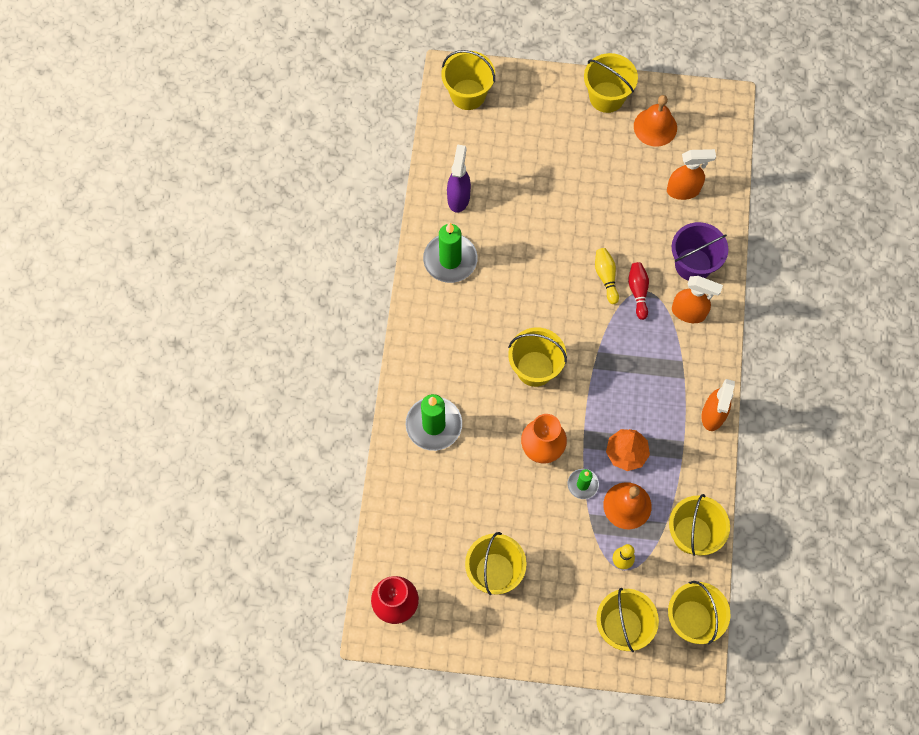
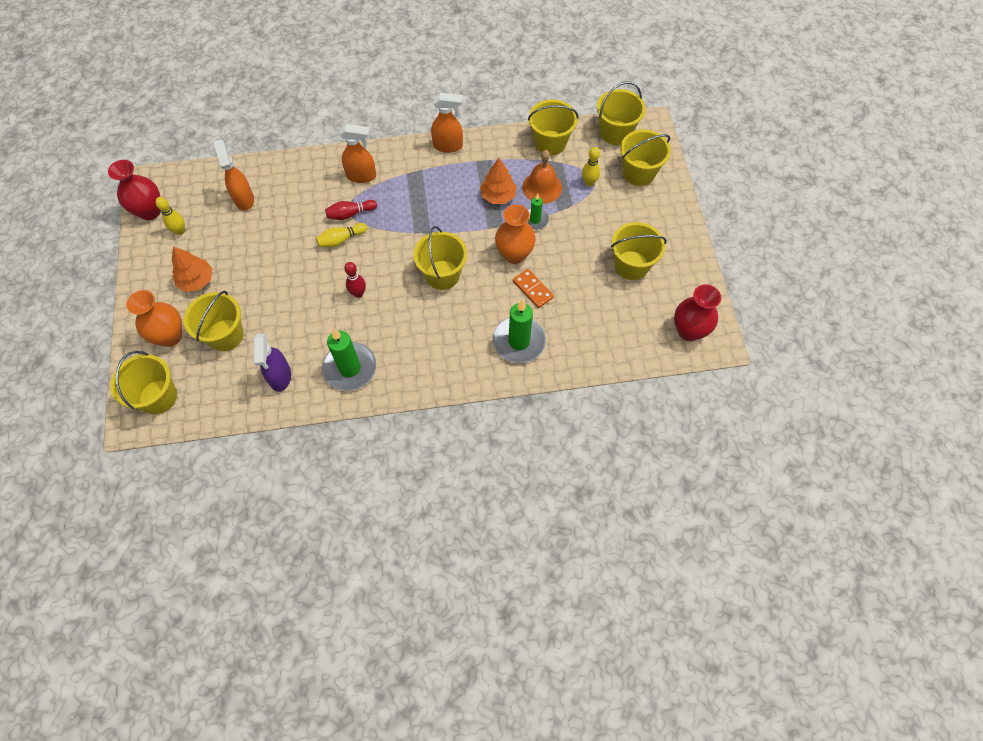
camera: 105 degrees left, 5 degrees down
purple spray bottle [447,145,471,213] -> purple spray bottle turned 90 degrees counterclockwise [253,333,291,392]
yellow bucket [584,53,638,113] -> yellow bucket moved to [184,291,244,351]
orange bell [634,95,677,147] -> yellow bowling pin [156,197,185,235]
purple bucket [672,222,728,281] -> none
orange spray bottle [672,276,723,323] -> orange spray bottle turned 90 degrees clockwise [339,124,376,183]
none -> red vase [108,160,161,220]
none -> orange vase [126,290,182,347]
none -> orange tree [172,247,212,292]
none -> red bowling pin [344,262,366,298]
none -> orange domino [513,269,554,308]

